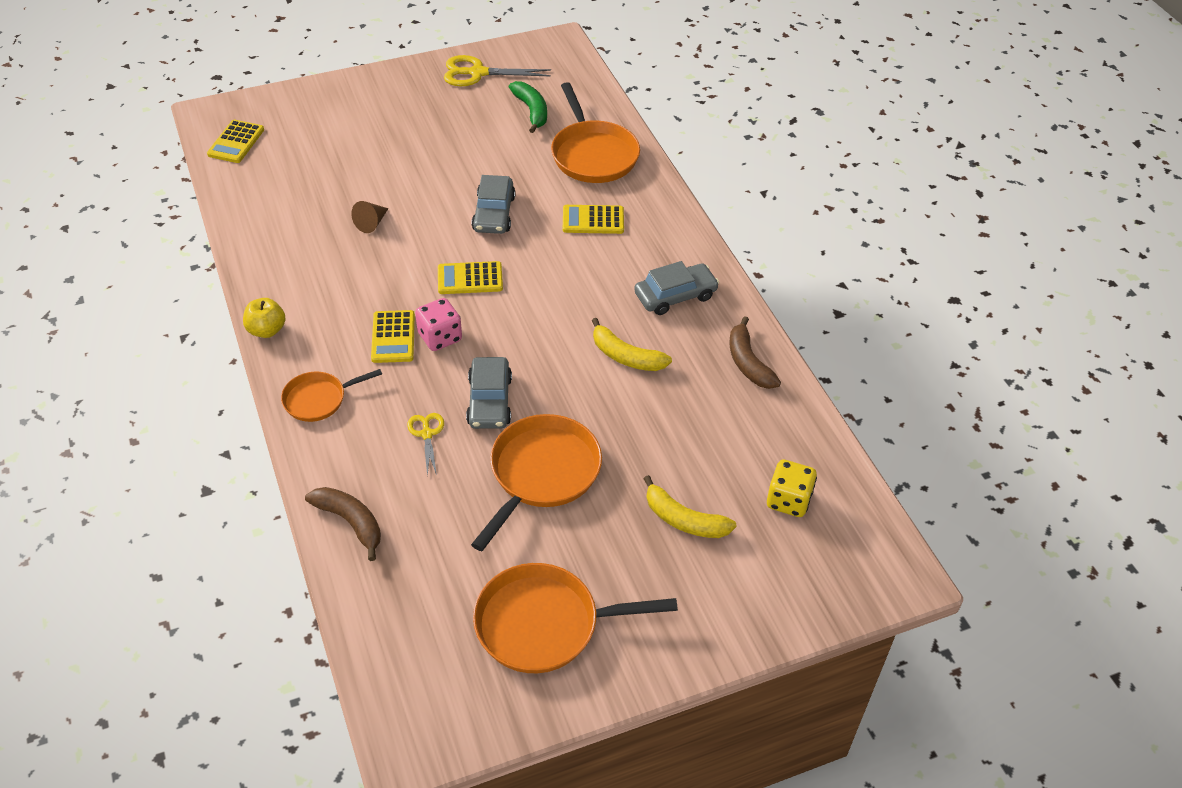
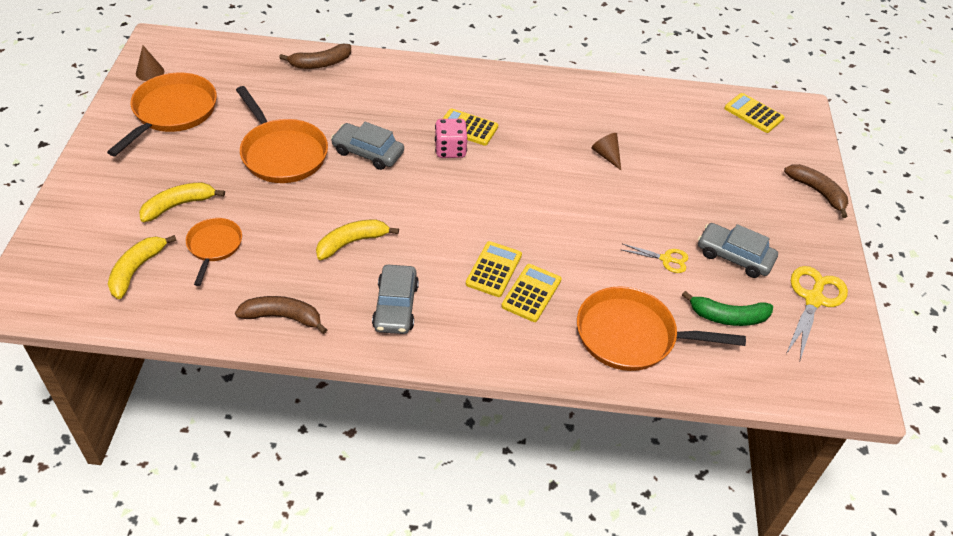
camera: 115 degrees right, 0 degrees up
yellow apple [243,298,286,338] -> none
orange pan [281,369,382,422] -> orange pan moved to [186,218,242,286]
yellow scissors [407,413,444,476] -> yellow scissors moved to [620,244,688,273]
yellow calculator [438,261,503,294] -> yellow calculator moved to [466,241,522,297]
grey car [472,175,515,234] -> grey car moved to [698,223,778,278]
yellow dice [767,460,817,517] -> yellow banana [108,235,177,299]
none -> brown cone [136,46,164,81]
none -> brown banana [784,164,848,218]

